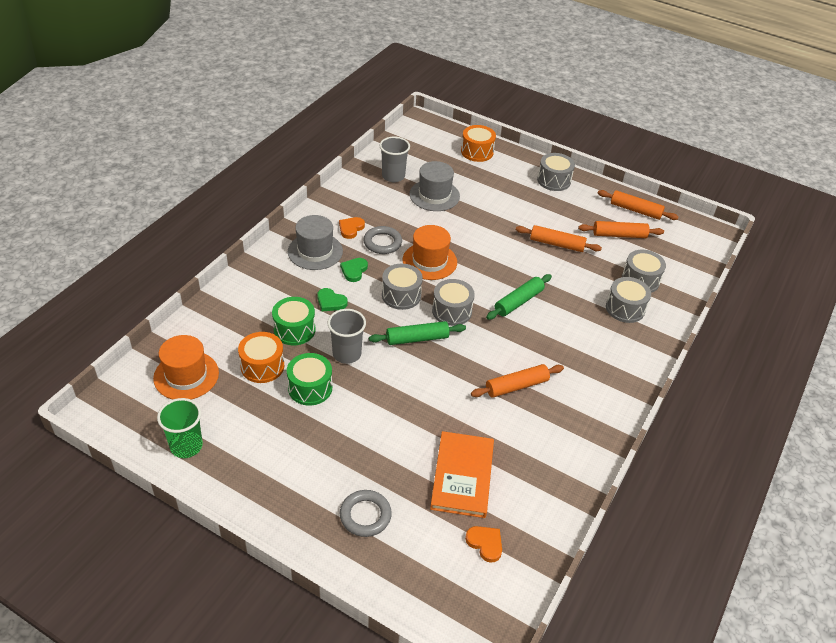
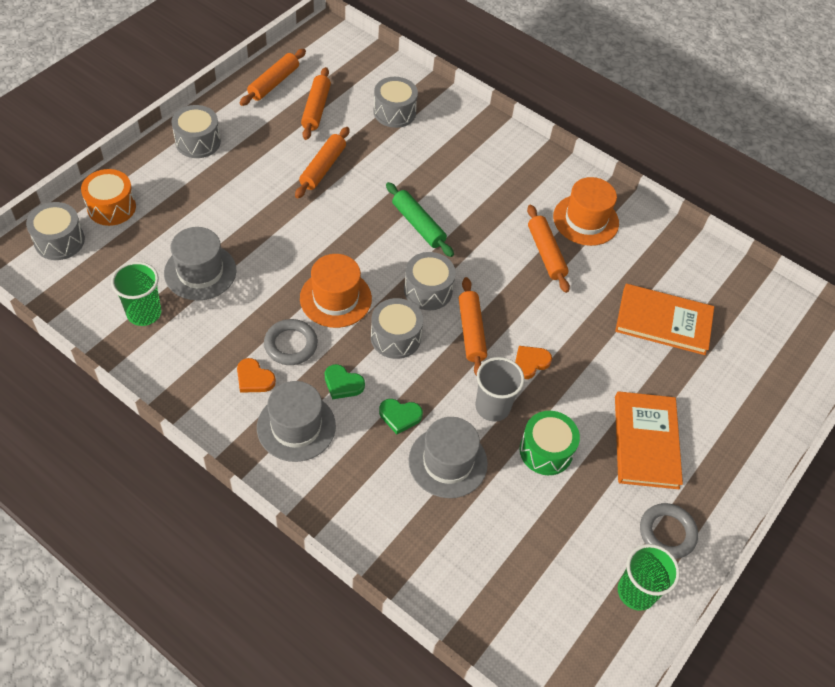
camera: 85 degrees left, 10 degrees up
orange hat [153,335,219,399] -> orange hat moved to [553,177,619,246]
orange drum [238,332,284,383] -> none
green drum [272,297,315,345] -> grey hat [409,417,488,498]
green heart [317,288,348,311] -> green heart turned 60 degrees clockwise [379,399,423,434]
grey ring [340,490,392,537] -> grey ring moved to [640,503,698,559]
green rolling pin [369,321,466,345] -> orange rolling pin [459,277,487,376]
grey cup [380,137,410,182] -> green cup [111,262,161,326]
orange heart [465,526,502,563] -> orange heart moved to [515,346,552,379]
grey drum [606,277,651,323] -> grey drum moved to [26,202,85,260]
none -> orange book [615,391,683,489]

